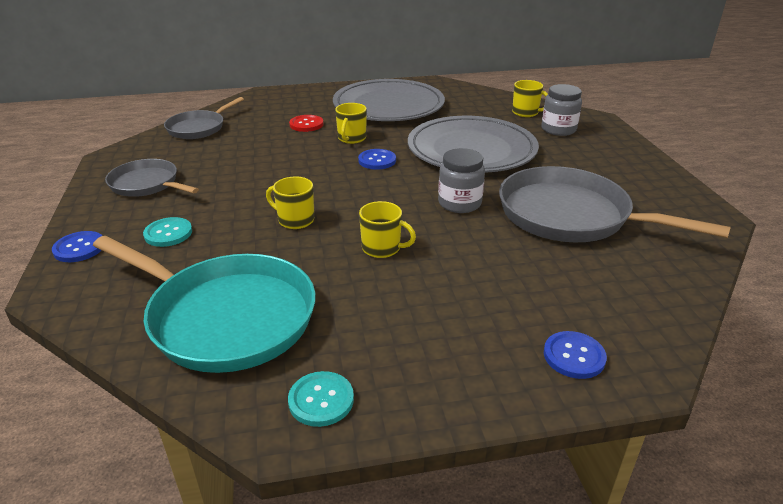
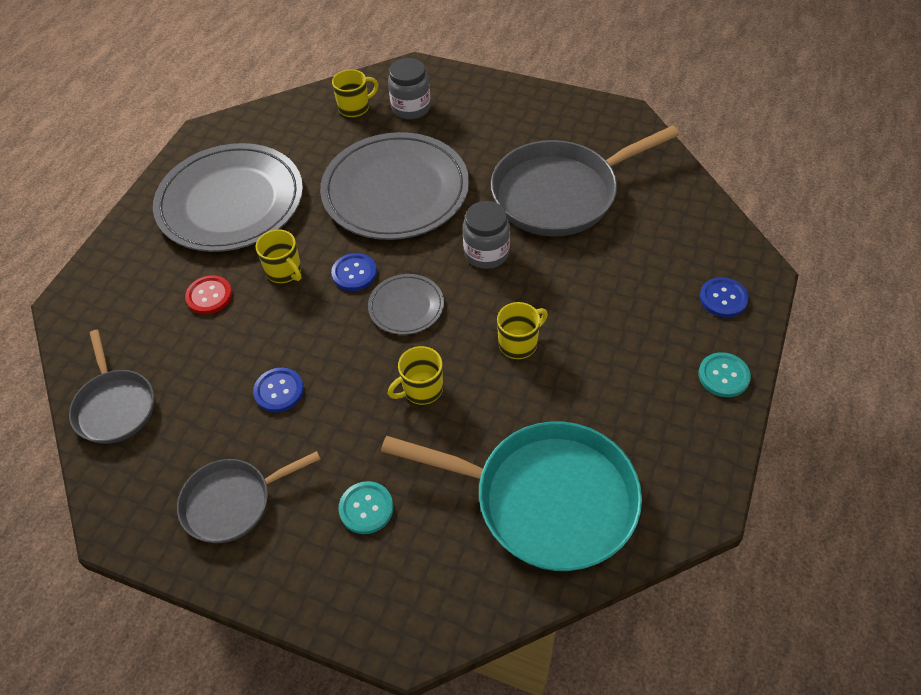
camera: 55 degrees left, 20 degrees up
blue button [52,231,102,262] -> blue button moved to [253,368,304,412]
turquoise pan [93,236,315,373] -> turquoise pan turned 45 degrees clockwise [381,422,642,571]
turquoise button [288,371,354,427] -> turquoise button moved to [698,352,751,397]
none -> grey plate [368,274,444,335]

